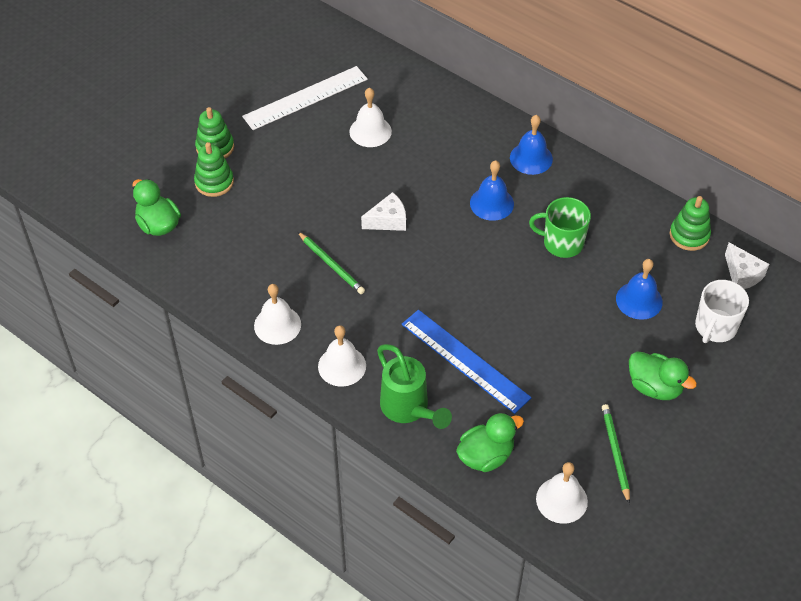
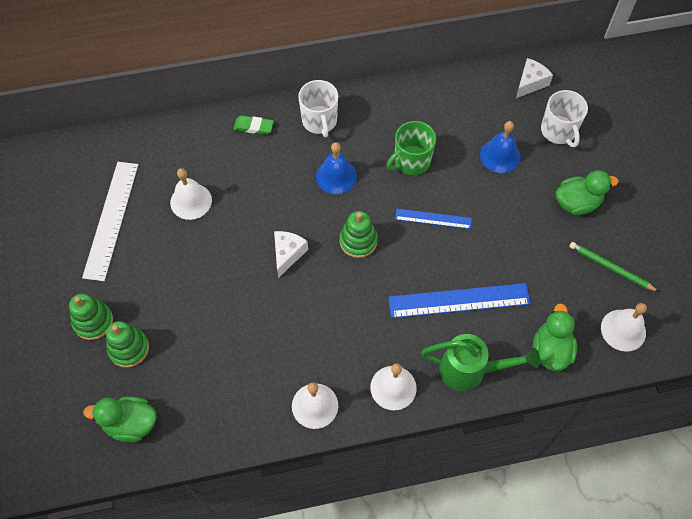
camera: 50 degrees left, 10 degrees up
green pencil [298,232,365,294] -> none
blue bell [510,115,553,175] -> white mug [298,80,338,137]
green stacking toy [670,196,711,251] -> green stacking toy moved to [339,211,378,258]
white cheese [725,243,769,289] -> white cheese turned 60 degrees counterclockwise [516,58,553,98]
none -> green eraser [234,116,274,135]
none -> blue ruler [395,209,472,229]

